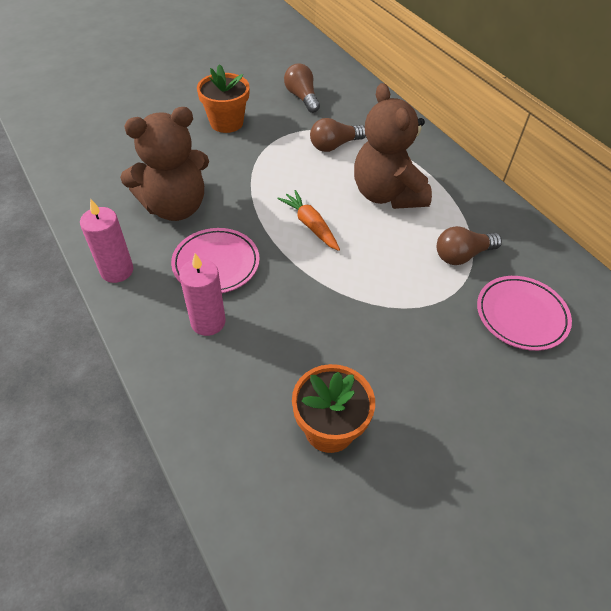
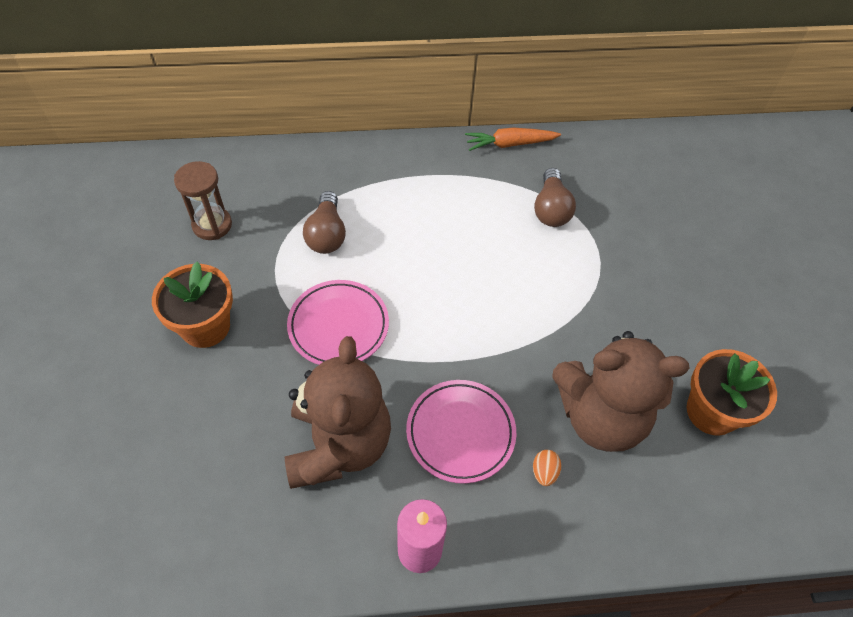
camera: 65 degrees left, 5 degrees up
pink candle [179,253,226,336] -> orange egg [533,450,561,486]
orange carrot [277,190,340,251] -> orange carrot moved to [465,127,561,151]
brown light bulb [284,63,320,113] -> brown hourglass [174,161,232,240]
brown teddy bear [354,83,432,209] -> brown teddy bear moved to [552,331,689,452]
pink plate [477,276,572,351] -> pink plate moved to [287,280,389,365]

